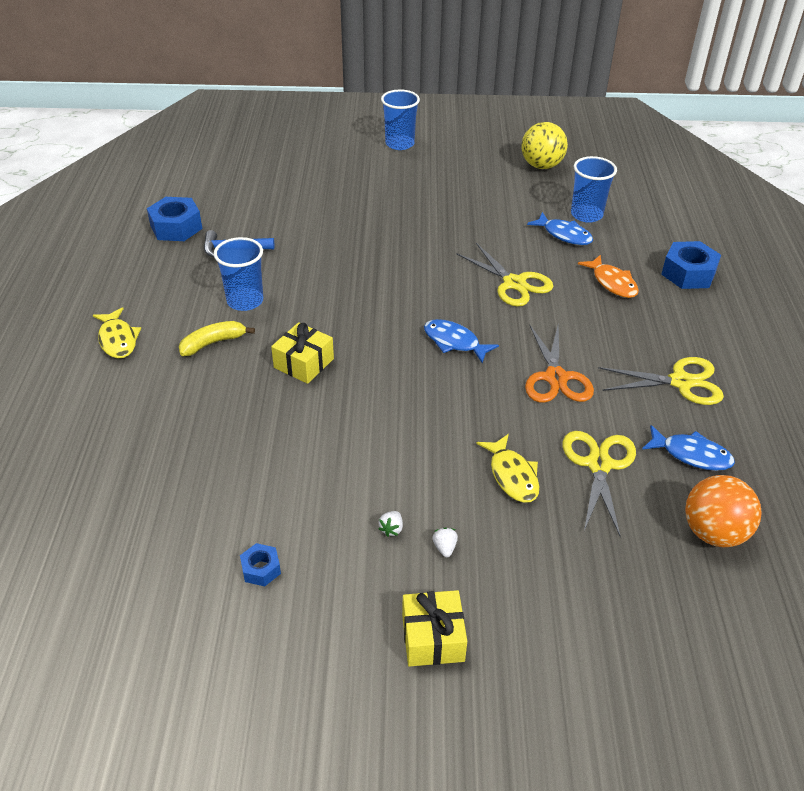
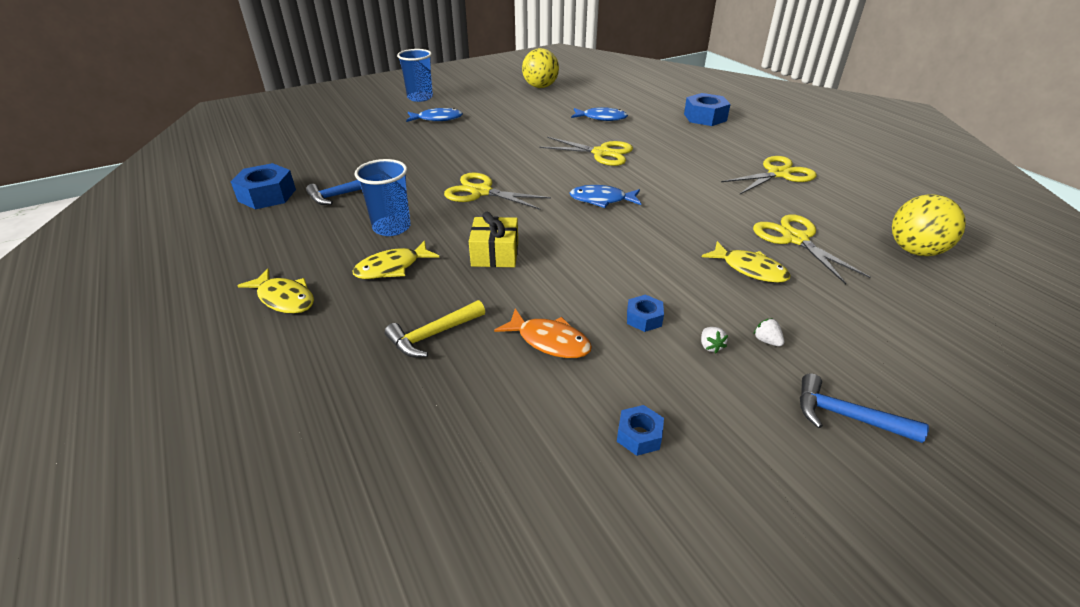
camera: 30 degrees left, 5 degrees down
yellow banana [179,321,255,356] -> yellow fish [352,240,439,279]
yellow gift [402,590,467,667] -> blue hammer [800,374,929,443]
orange scissors [525,323,594,403] -> none
blue cup [571,156,617,223] -> none
orange fish [578,255,639,298] -> orange fish moved to [494,309,592,358]
blue fish [642,425,735,471] -> blue fish moved to [406,108,463,122]
orange ball [685,475,762,547] -> yellow ball [892,194,966,256]
none -> yellow hammer [385,300,485,358]
none -> yellow scissors [444,173,551,210]
none -> blue nut [627,294,664,332]

